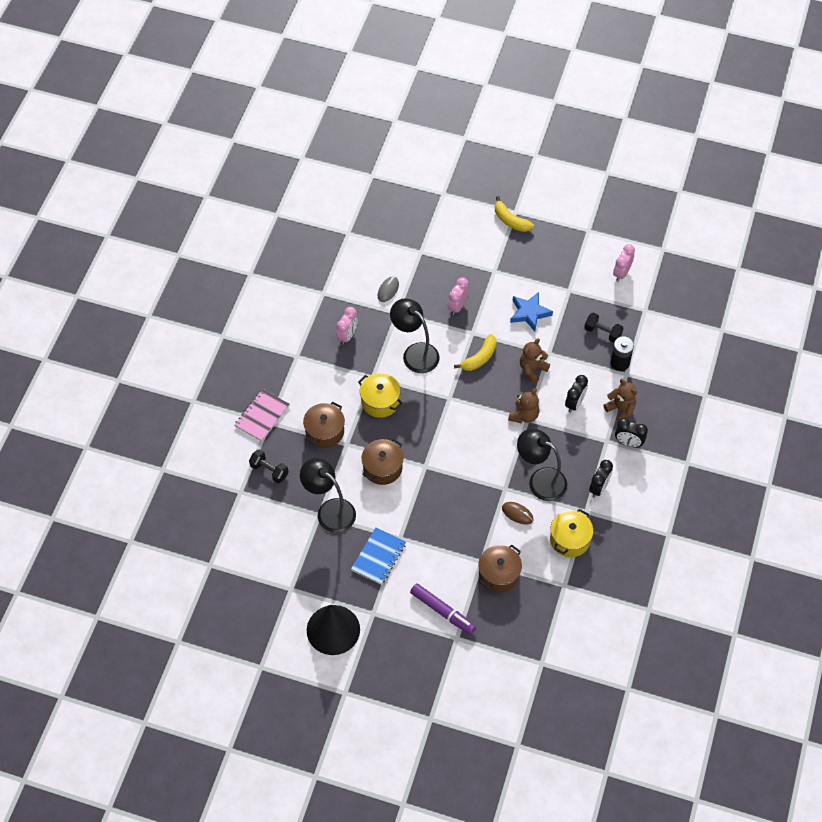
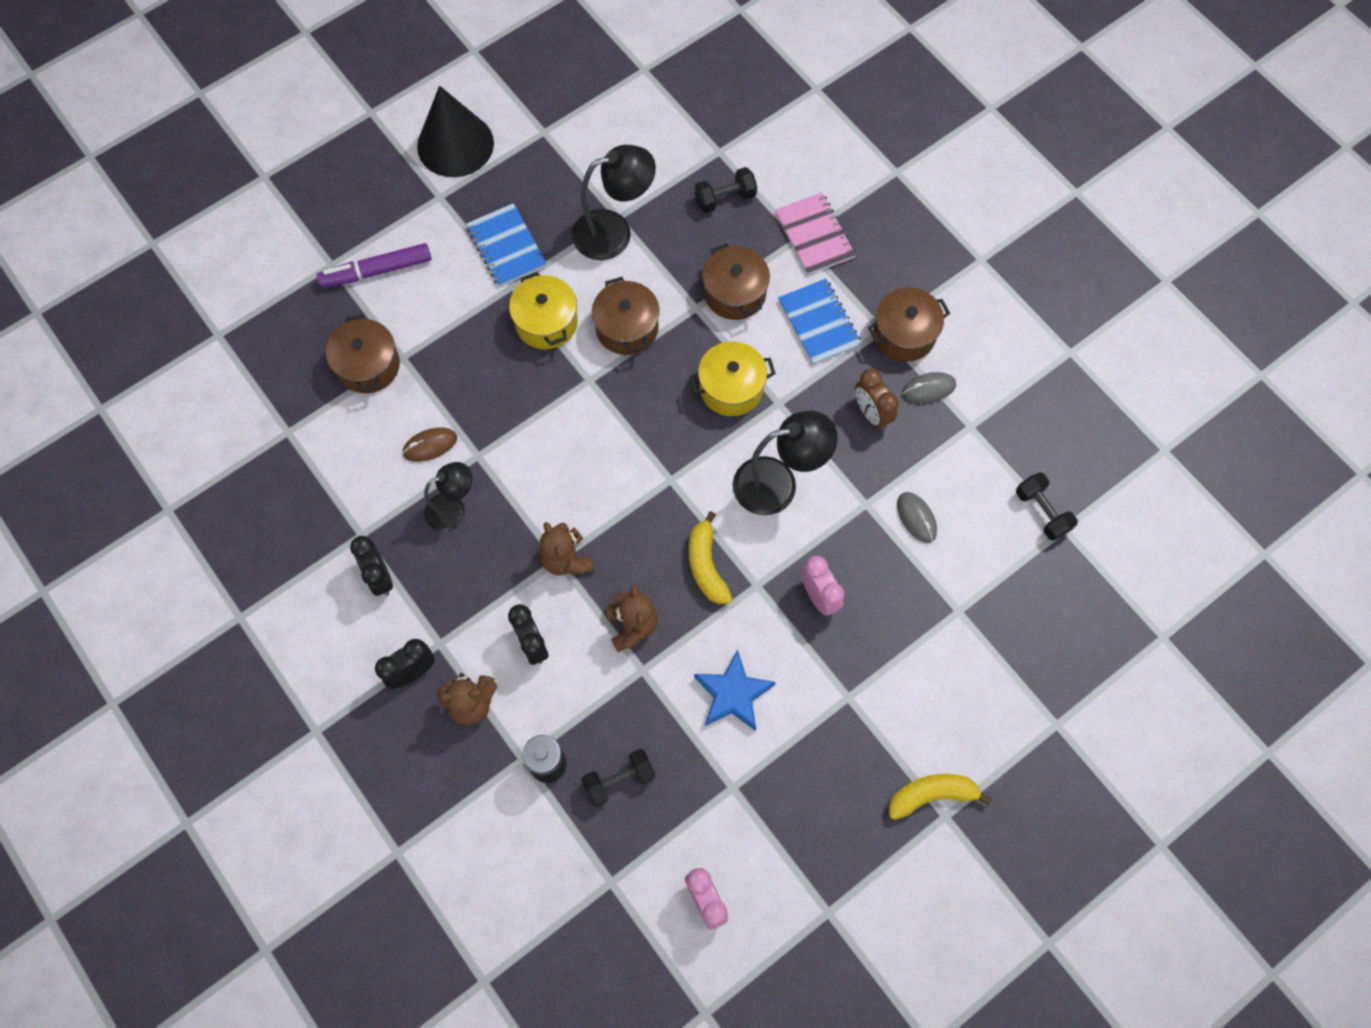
camera: 125 degrees right, 10 degrees up
pink clock [336,307,358,345] -> brown clock [855,368,899,430]
black lamp [517,429,567,501] -> black lamp [424,462,472,532], size x0.64
yellow pot [550,509,594,557] -> yellow pot moved to [509,272,578,350]
none -> blue notebook [778,278,862,365]
none -> brown pot [868,287,950,362]
none -> grey mouse [902,372,956,403]
none -> black dumbbell [1016,472,1078,541]

